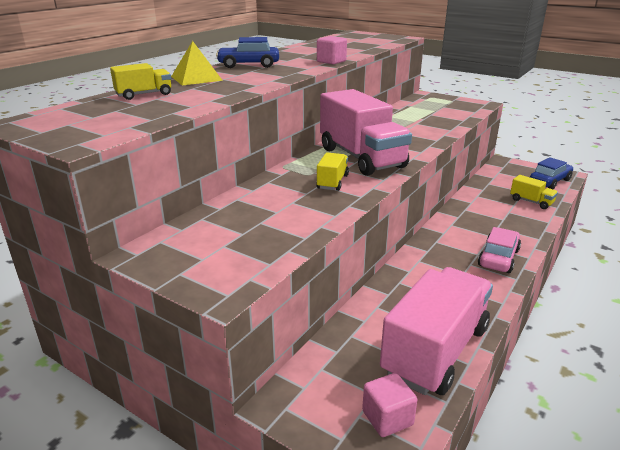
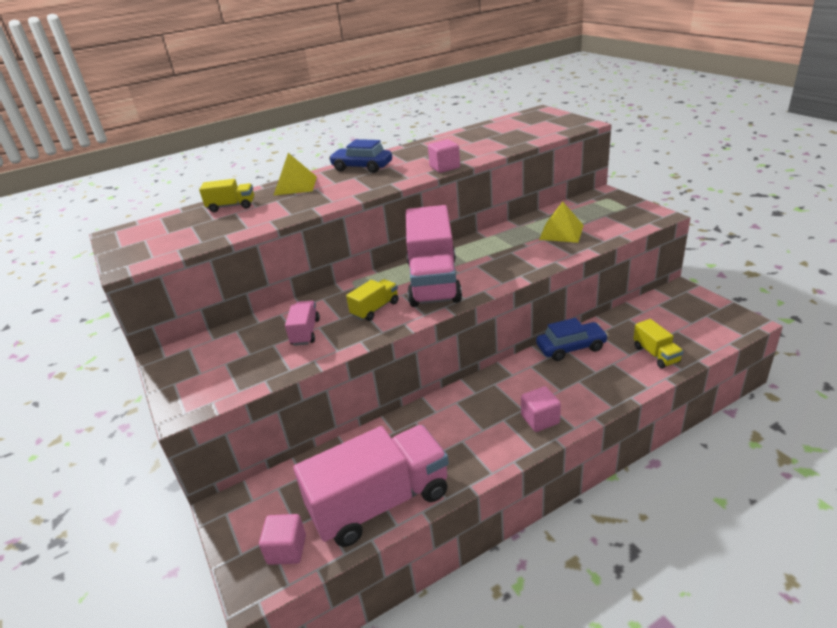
camera: 30 degrees right, 5 degrees up
pink car [478,227,521,273] -> pink cube [521,386,561,432]
blue car [530,157,573,189] -> blue car moved to [536,318,609,361]
none -> pink truck [285,300,320,346]
none -> yellow pyramid [539,202,584,243]

